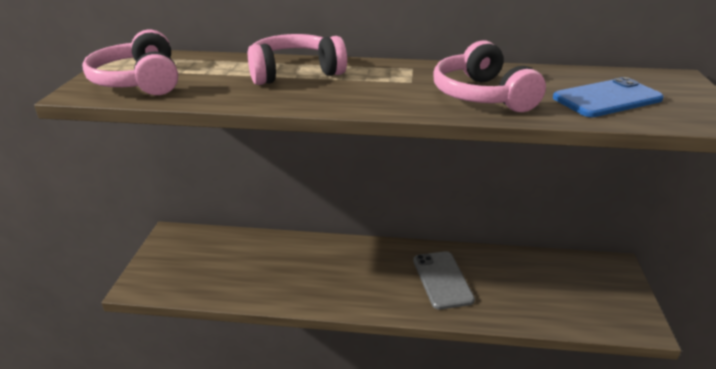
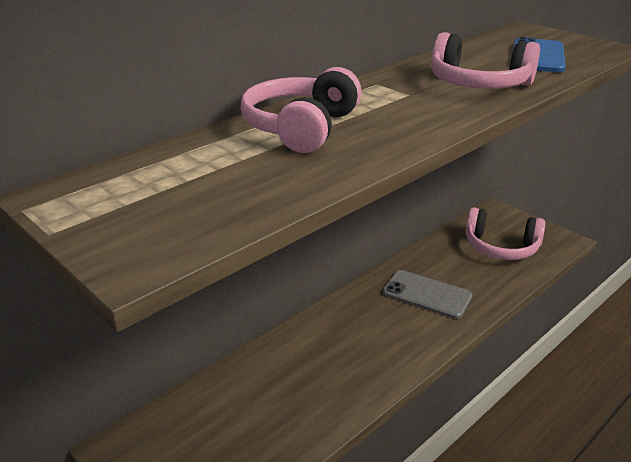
camera: 50 degrees left, 0 degrees up
pink headphones [82,30,178,95] -> pink headphones moved to [465,207,545,260]

